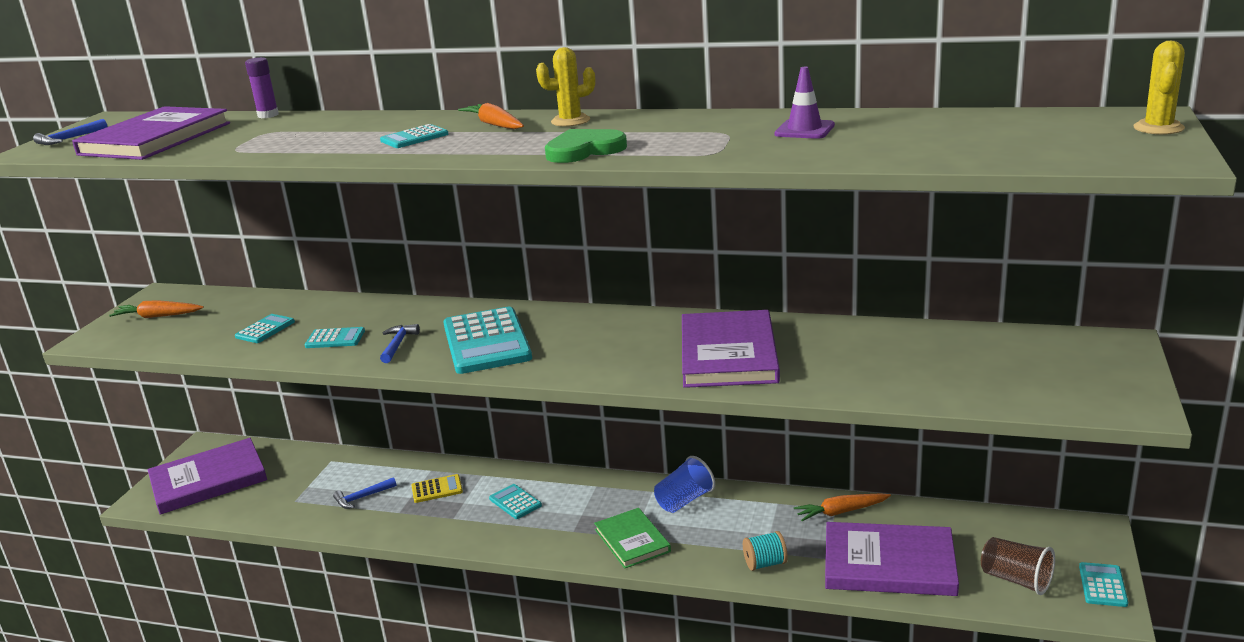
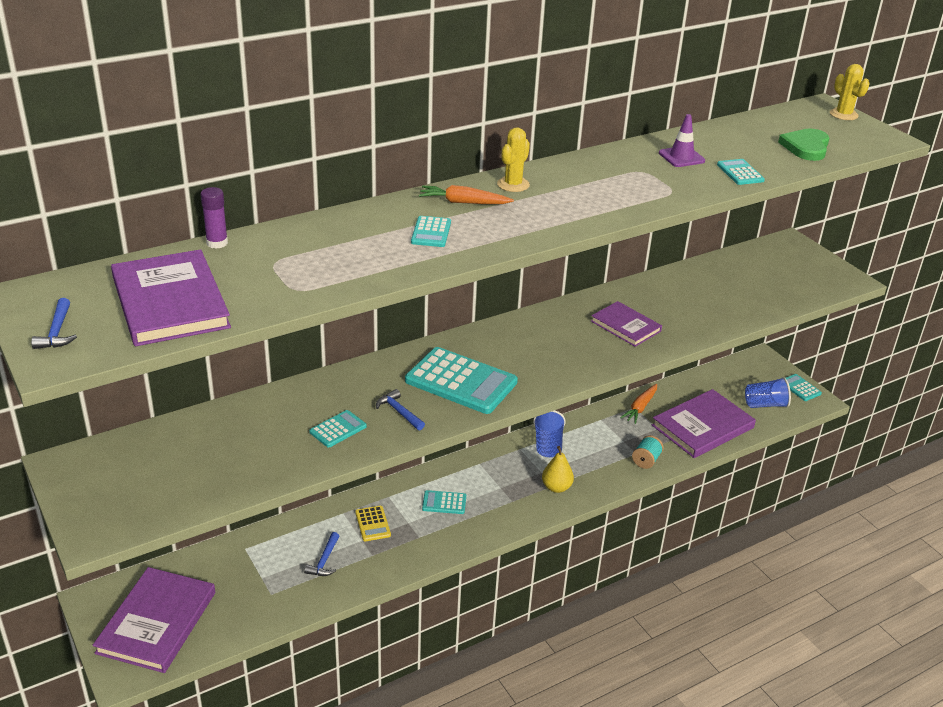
camera: 50 degrees left, 10 degrees up
orange carrot [109,300,204,318] -> none
turquoise calculator [235,314,295,343] -> turquoise calculator moved to [717,159,765,185]
yellow calculator [412,474,463,503] -> yellow calculator turned 135 degrees clockwise [355,506,391,541]
green heart [545,129,627,163] -> green heart moved to [778,128,829,161]
green book [594,508,671,569] -> yellow pear [542,446,574,493]
purple book [682,310,780,388] -> purple book [591,301,662,347], size x0.61
brown cup [981,537,1055,595] -> blue cup [745,377,791,408]

